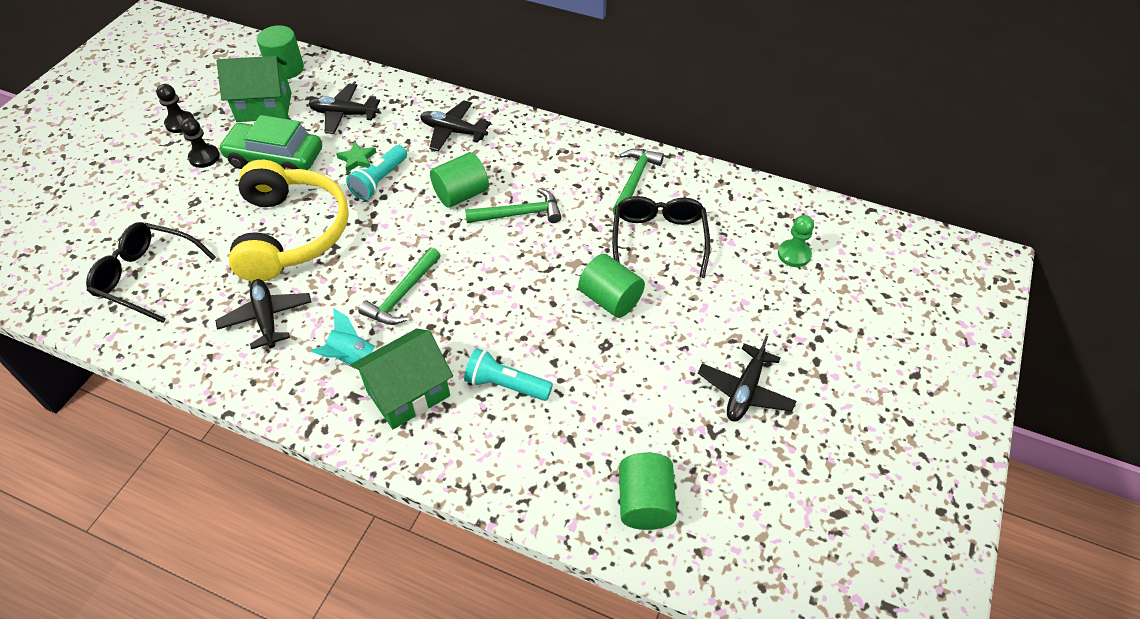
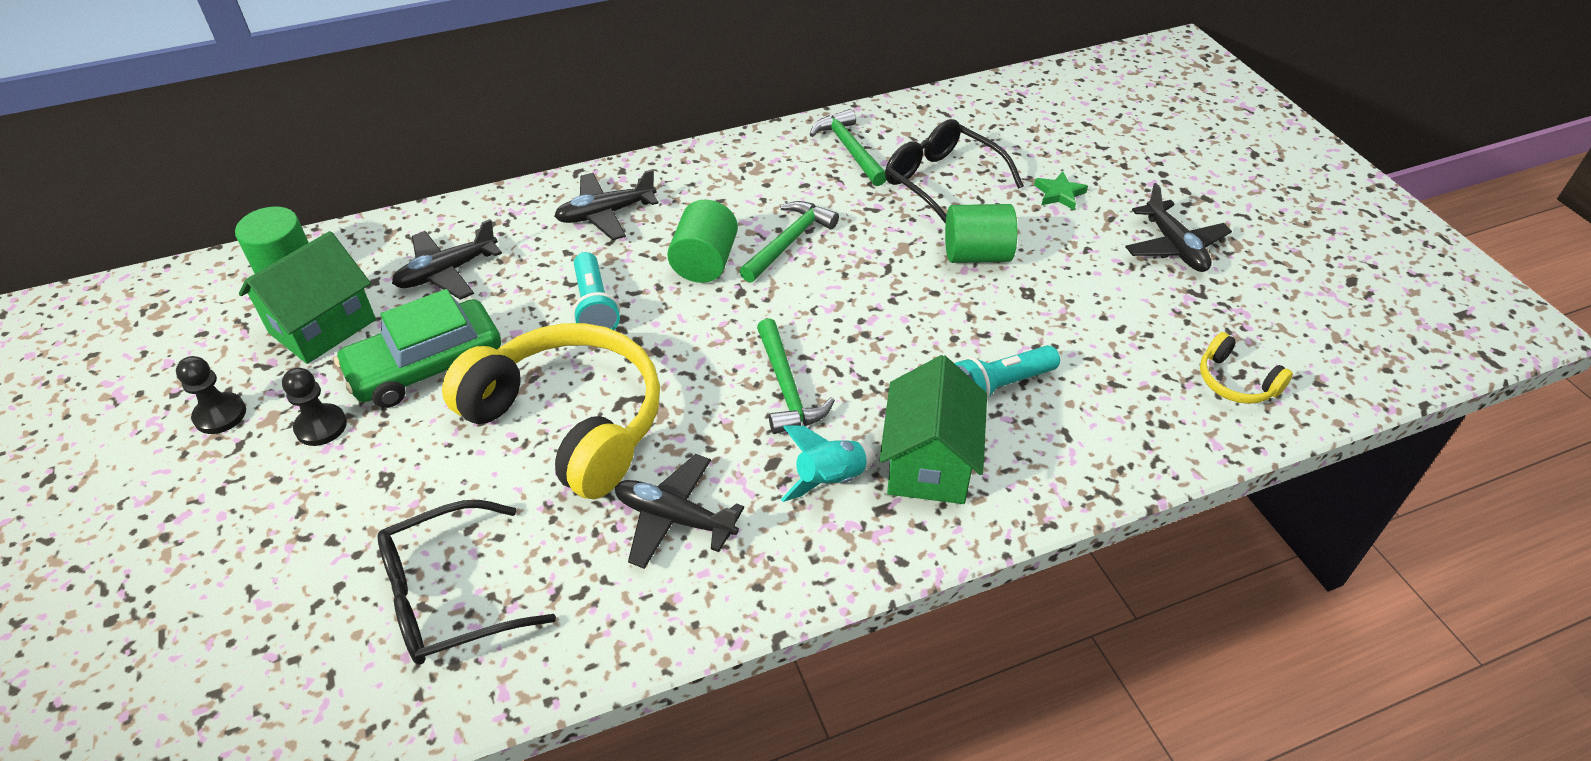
camera: 45 degrees left, 5 degrees down
green star [336,142,376,172] -> green star moved to [1034,172,1088,210]
green cylinder [619,453,677,530] -> yellow headphones [1200,332,1293,404]
green pawn [778,215,814,267] -> none

